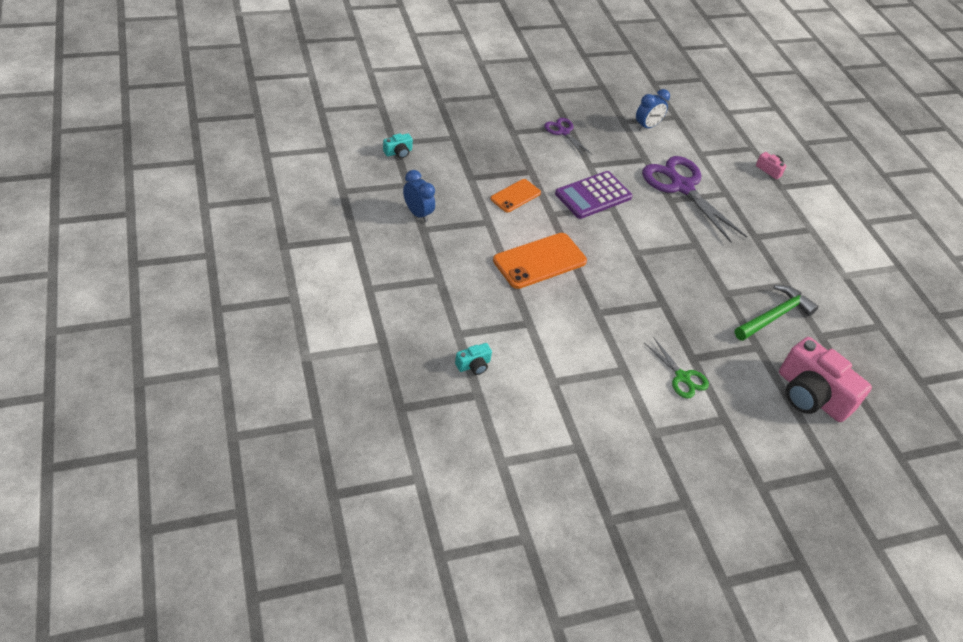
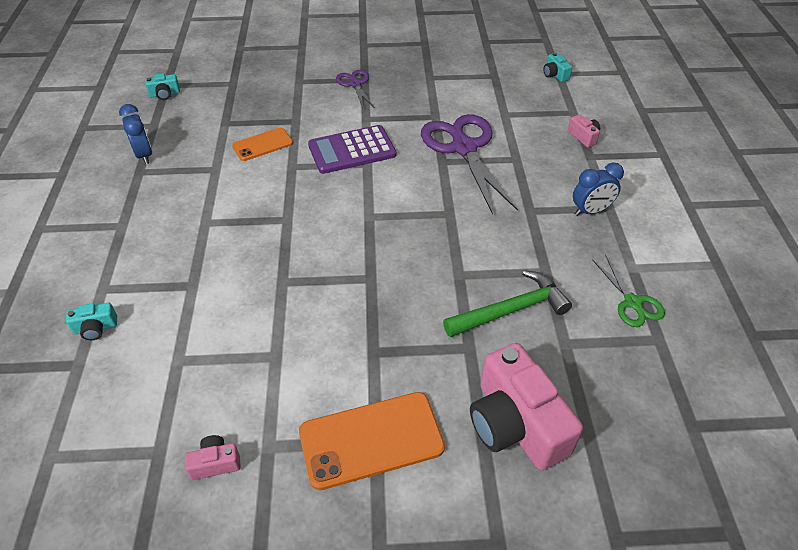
camera: 20 degrees right, 0 degrees up
orange phone [493,233,587,289] -> orange phone moved to [299,392,445,490]
blue clock [636,89,670,130] -> blue clock moved to [573,162,624,216]
green scissors [644,338,709,398] -> green scissors moved to [593,255,665,327]
none -> pink camera [185,435,241,480]
none -> turquoise camera [543,52,572,82]

